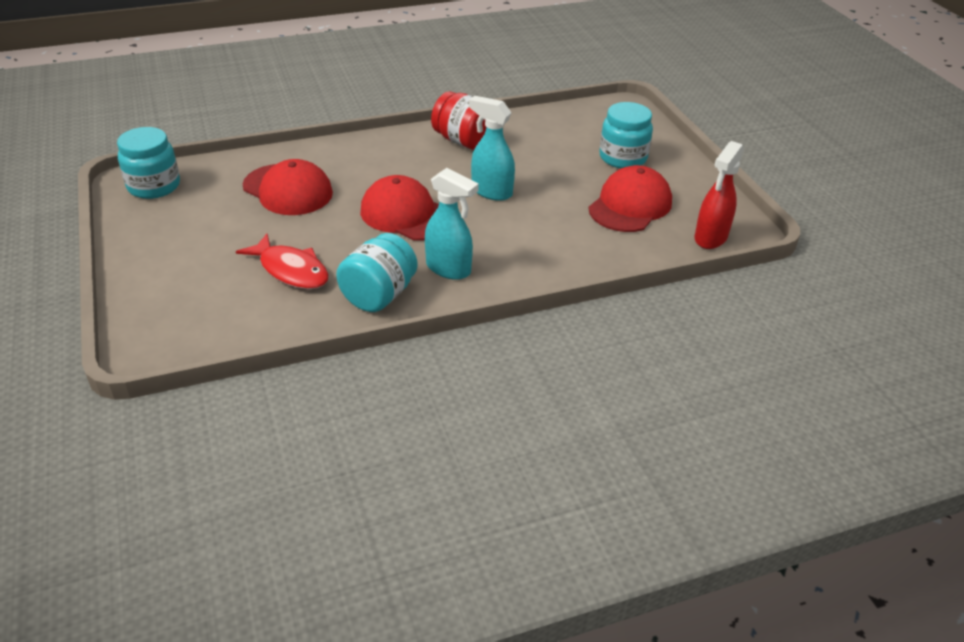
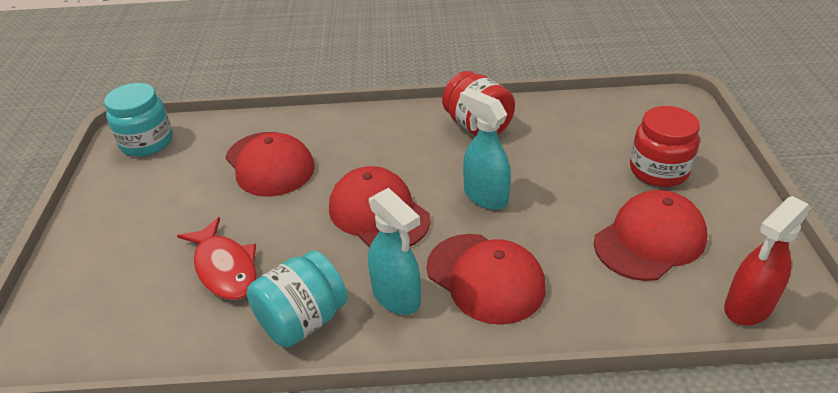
camera: 20 degrees right, 0 degrees up
turquoise jar [599,102,653,168] -> red jar [630,106,700,187]
none -> red cap [427,234,546,325]

